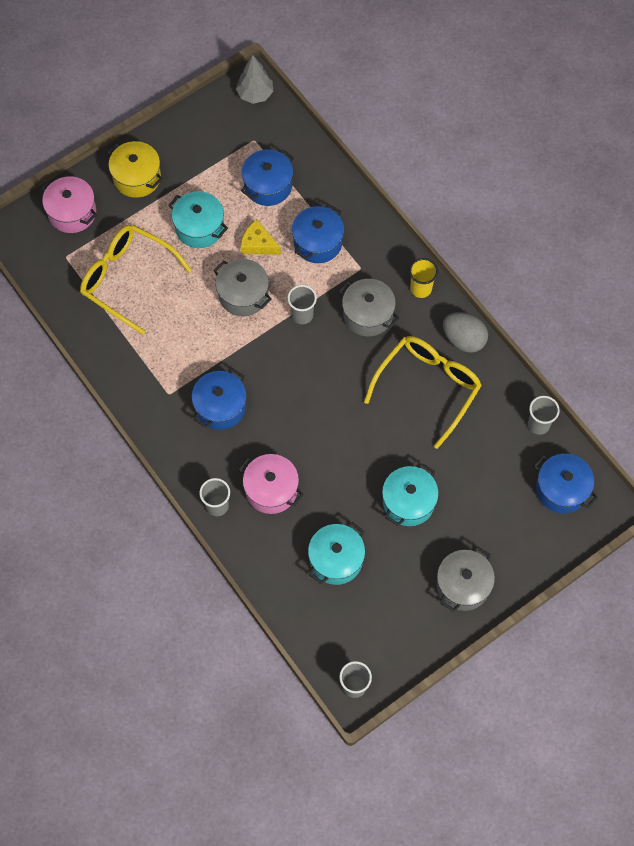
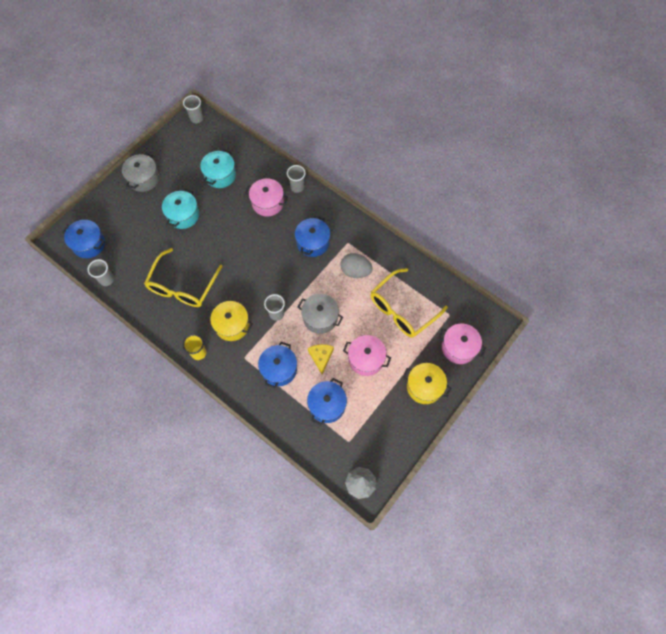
camera: 165 degrees right, 0 degrees up
yellow glasses [80,225,192,334] -> yellow glasses turned 120 degrees clockwise [370,268,448,338]
turquoise pot [168,191,228,248] -> pink pot [343,335,391,376]
yellow cheese [241,219,281,254] -> yellow cheese turned 105 degrees counterclockwise [308,344,334,374]
grey pot [338,279,399,336] -> yellow pot [207,301,253,341]
grey egg [443,312,488,353] -> grey egg moved to [340,253,373,278]

